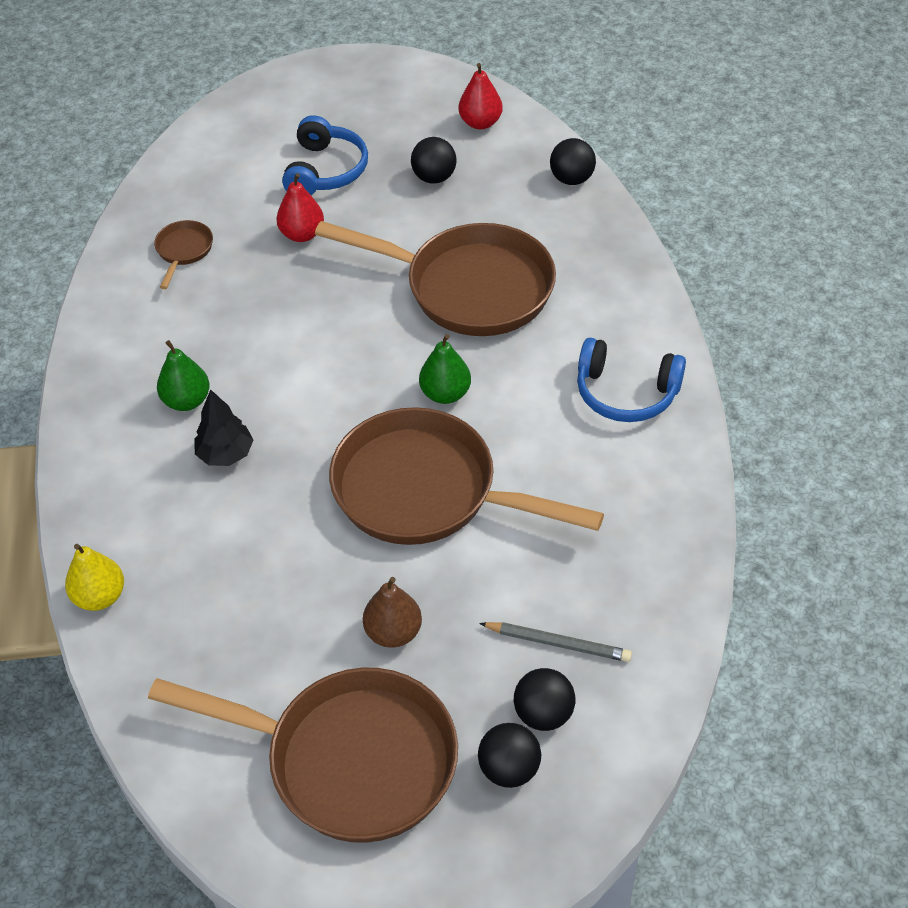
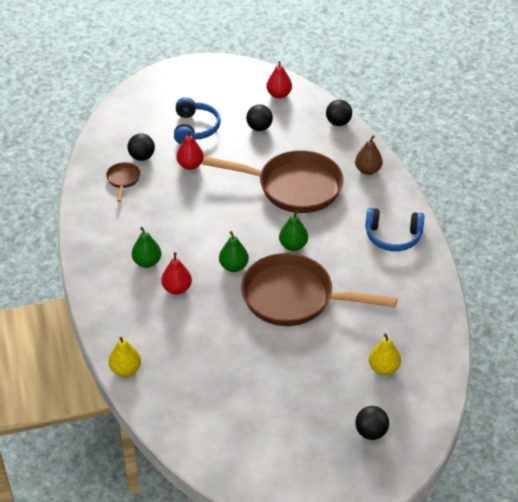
camera: 10 degrees left, 5 degrees down
brown pan [148,668,458,843] -> none
black tree [194,389,253,466] -> red pear [161,252,192,295]
brown pear [363,577,422,648] -> brown pear moved to [355,135,383,175]
grey pencil [479,622,632,662] -> yellow pear [369,333,401,375]
black ball [514,668,576,731] -> black ball moved to [128,133,155,161]
none -> green pear [219,231,249,272]

